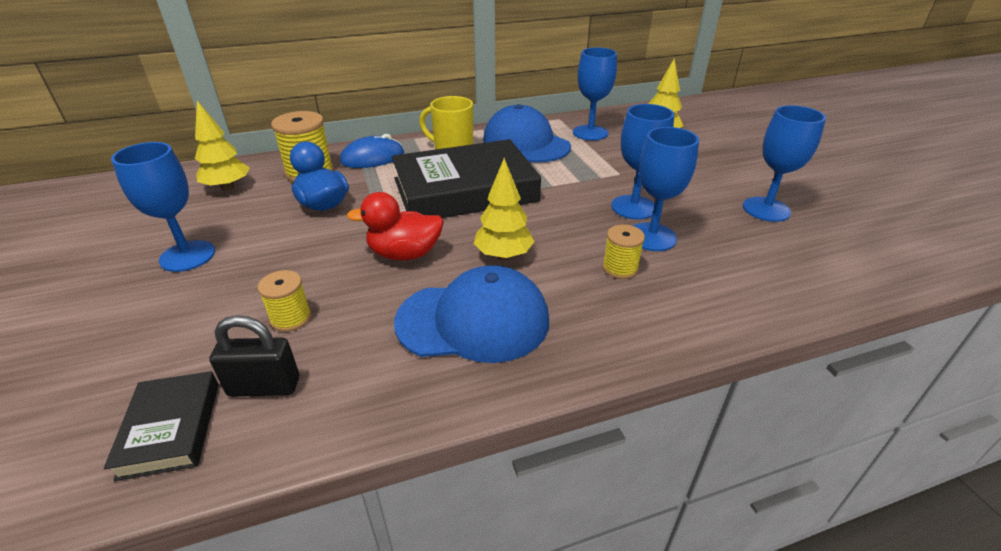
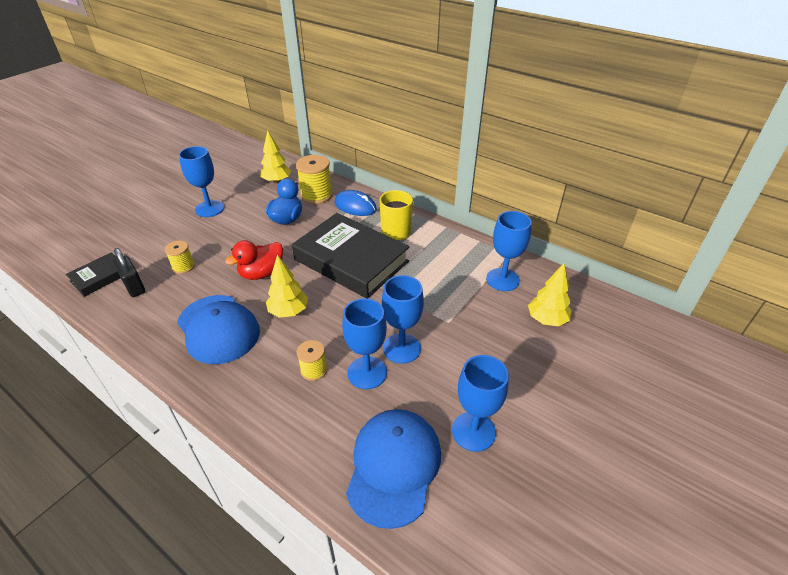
camera: 55 degrees right, 5 degrees up
red duck [347,192,444,260] -> red duck turned 90 degrees counterclockwise [225,240,283,280]
blue cap [483,104,571,162] -> blue cap moved to [346,409,441,529]

